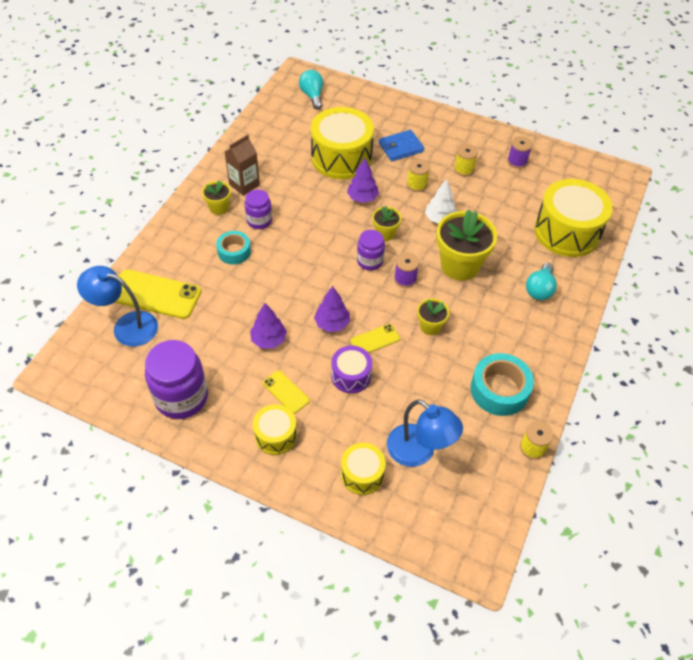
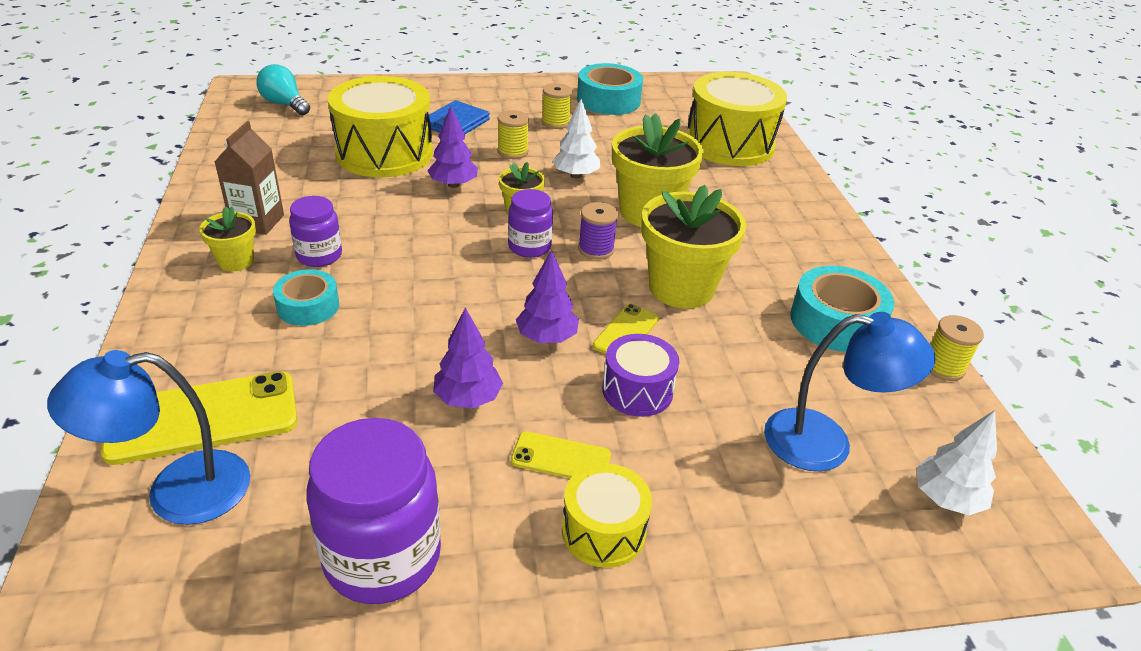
camera: 35 degrees left, 15 degrees down
yellow drum [341,443,386,495] -> none
yellow flower pot [417,299,449,335] -> yellow flower pot [641,185,746,309], size x1.95
purple spool [507,136,533,169] -> turquoise tape [577,63,643,115]
turquoise light bulb [526,263,557,300] -> none
none -> white tree [916,410,997,515]

